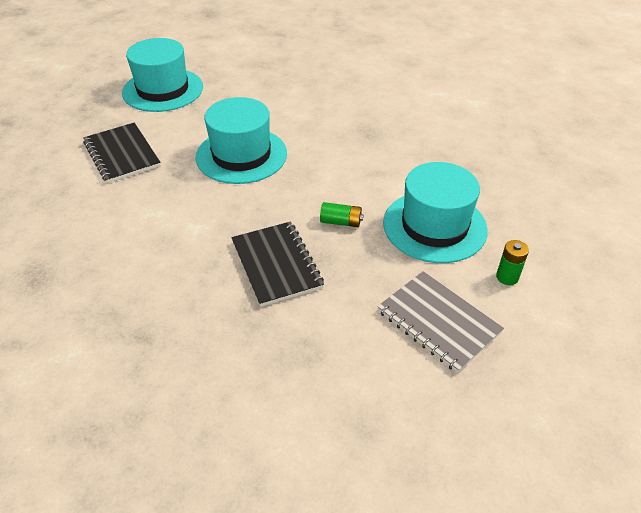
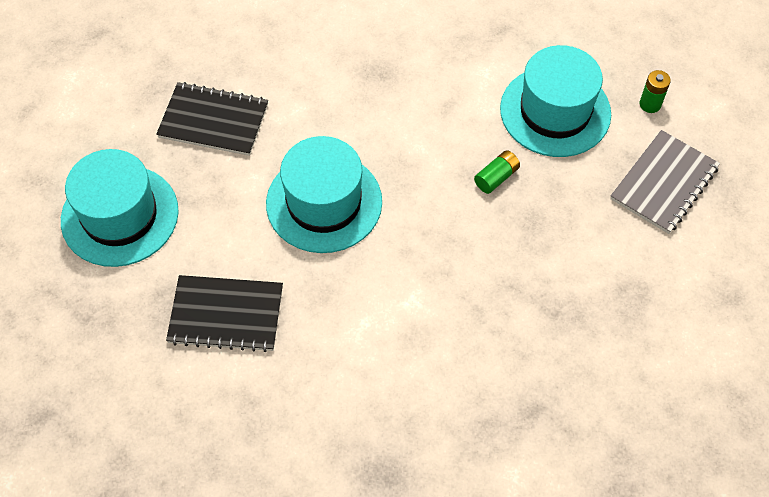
camera: 55 degrees left, 15 degrees up
black notebook [231,221,324,307] -> black notebook moved to [156,82,268,156]
grey notebook [377,271,504,373] -> grey notebook turned 45 degrees counterclockwise [610,130,720,234]

